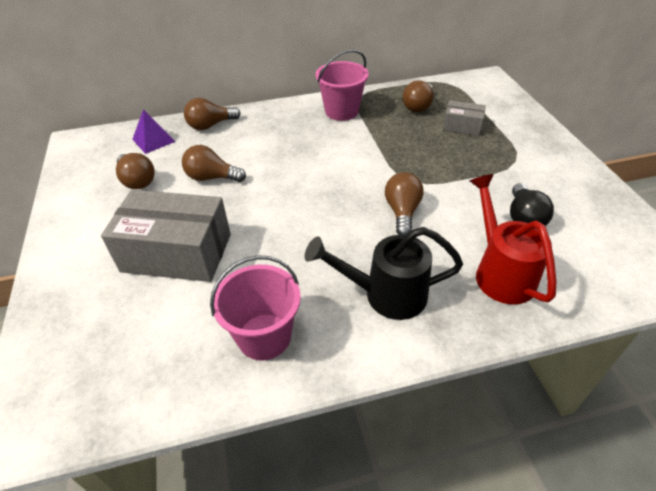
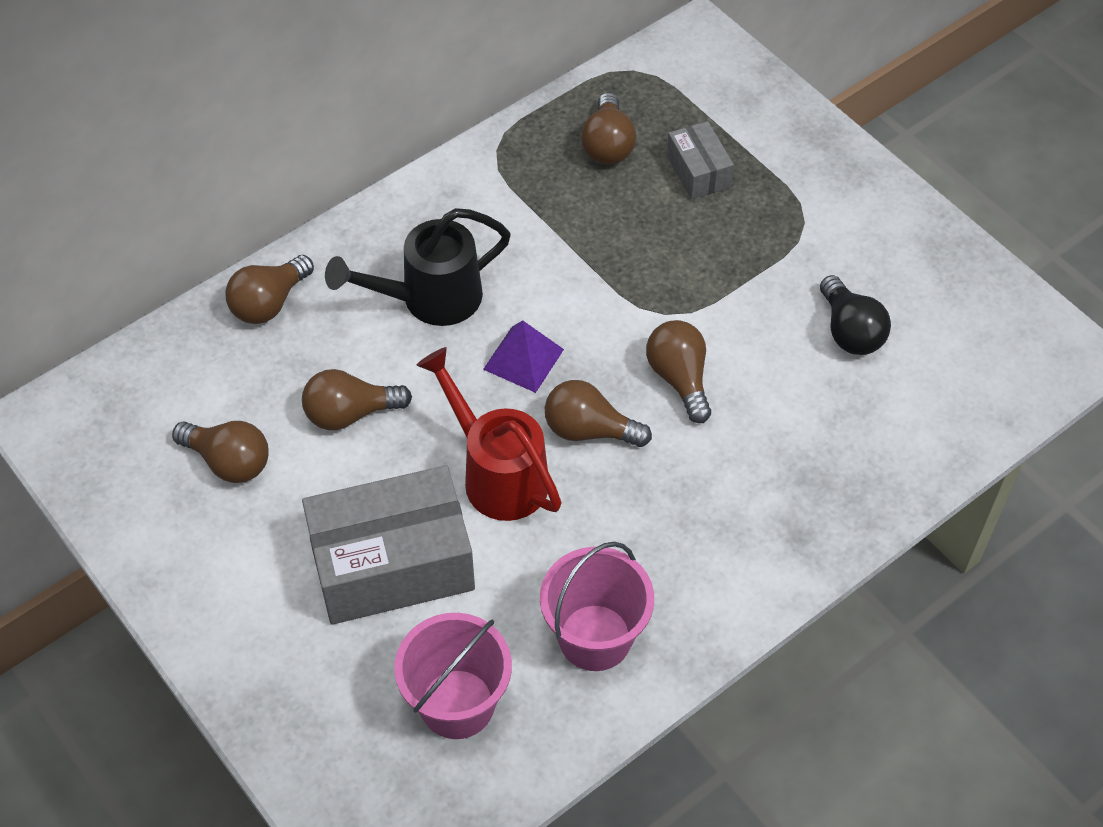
camera: 25 degrees left, 10 degrees up
purple pyramid [132,109,176,154] -> purple pyramid moved to [483,320,564,393]
black watering can [304,227,463,320] -> black watering can moved to [325,208,511,326]
pink bucket [316,49,369,121] -> pink bucket moved to [394,613,512,739]
grey box [443,100,486,136] -> grey box turned 75 degrees clockwise [667,121,734,199]
red watering can [469,174,556,304] -> red watering can moved to [416,347,562,521]
none -> brown light bulb [545,380,652,447]

